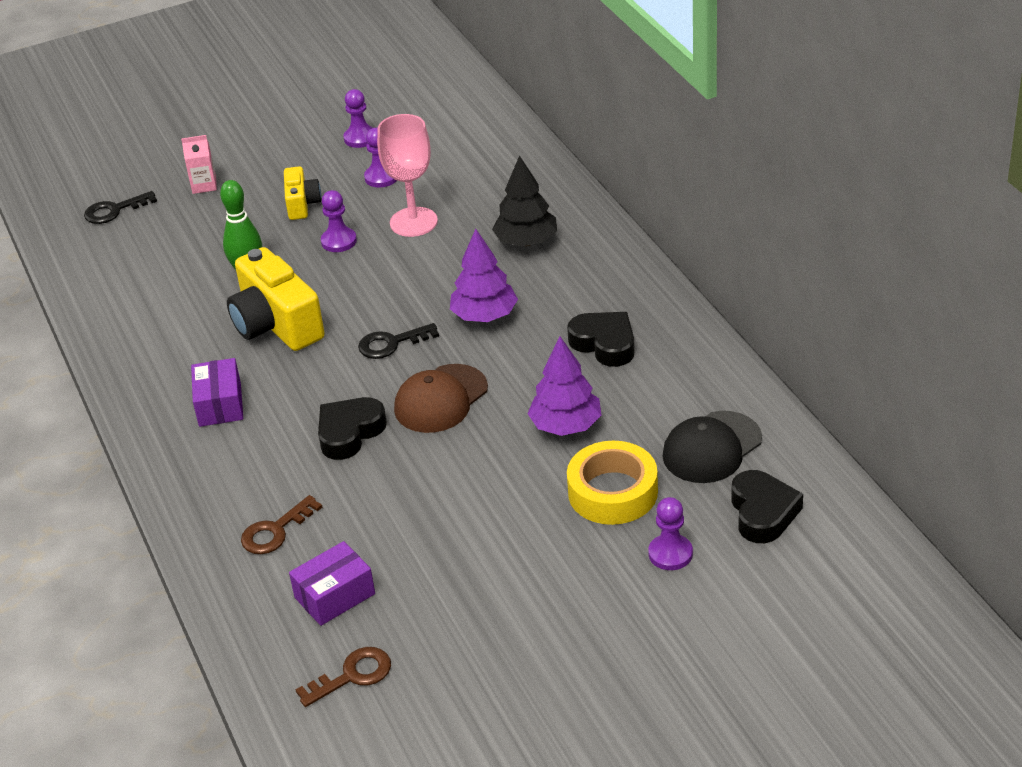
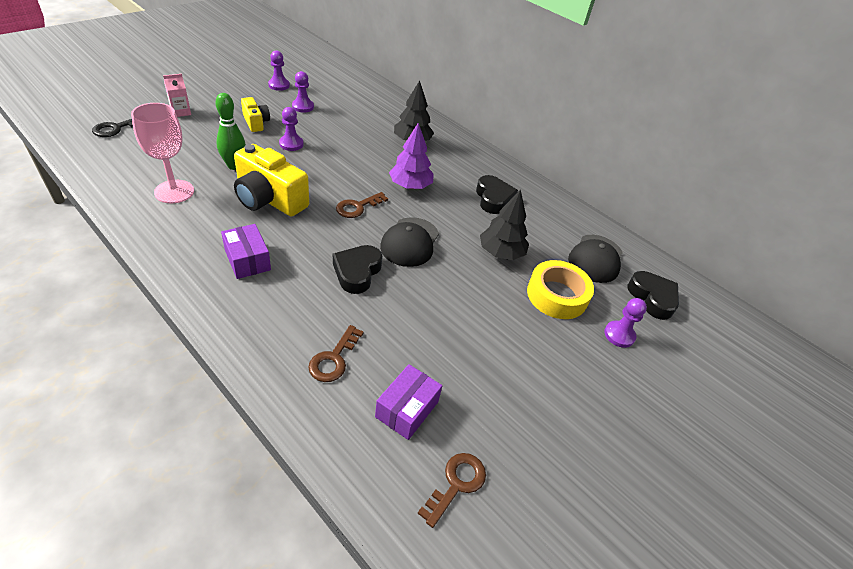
camera: 30 degrees left, 5 degrees up
black key [358,323,439,359] -> brown key [336,192,388,218]
pink goblet [377,114,438,237] -> pink goblet moved to [131,103,194,203]
brown cap [394,364,488,433] -> black cap [380,217,439,267]
purple tree [527,337,602,436] -> black tree [480,189,529,260]
black heart [567,312,635,367] -> black heart turned 60 degrees clockwise [476,175,518,214]

